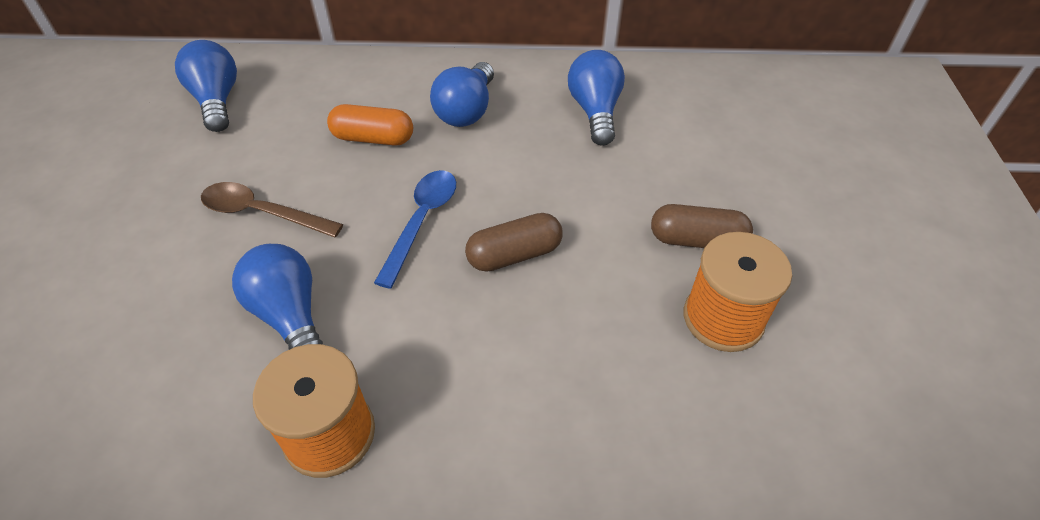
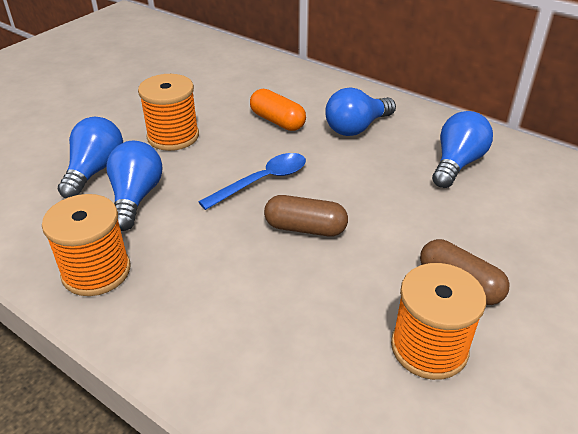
camera: 35 degrees right, 10 degrees down
blue light bulb [175,40,237,132] -> blue light bulb moved to [58,117,123,199]
brown spoon [201,182,343,238] -> orange spool [138,74,199,151]

